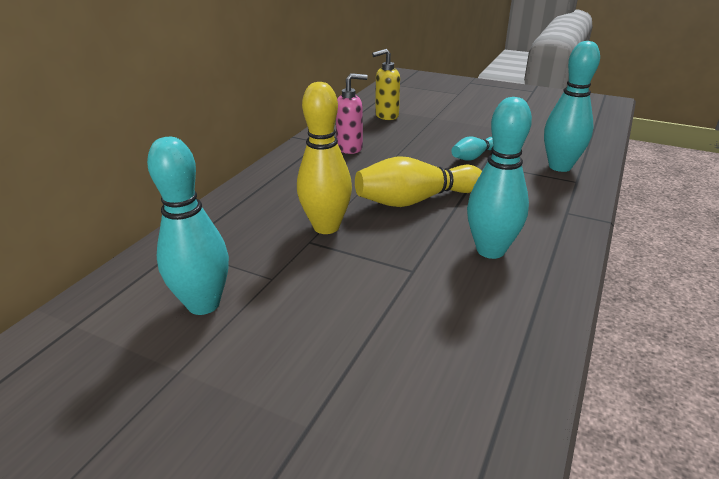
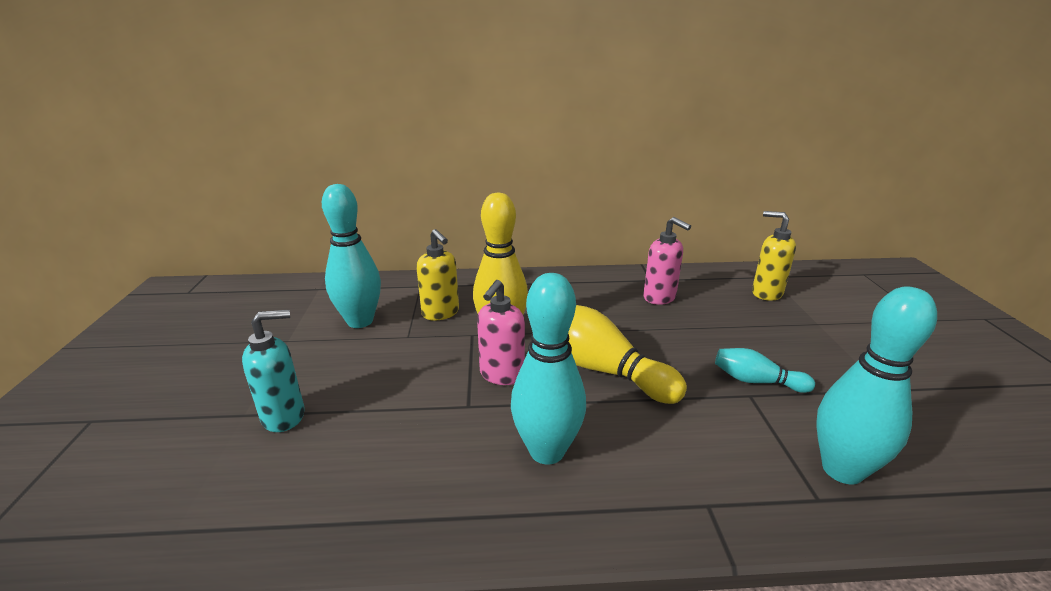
camera: 60 degrees right, 5 degrees down
none -> turquoise soap dispenser [242,310,305,432]
none -> yellow soap dispenser [416,229,459,320]
none -> pink soap dispenser [477,280,525,385]

